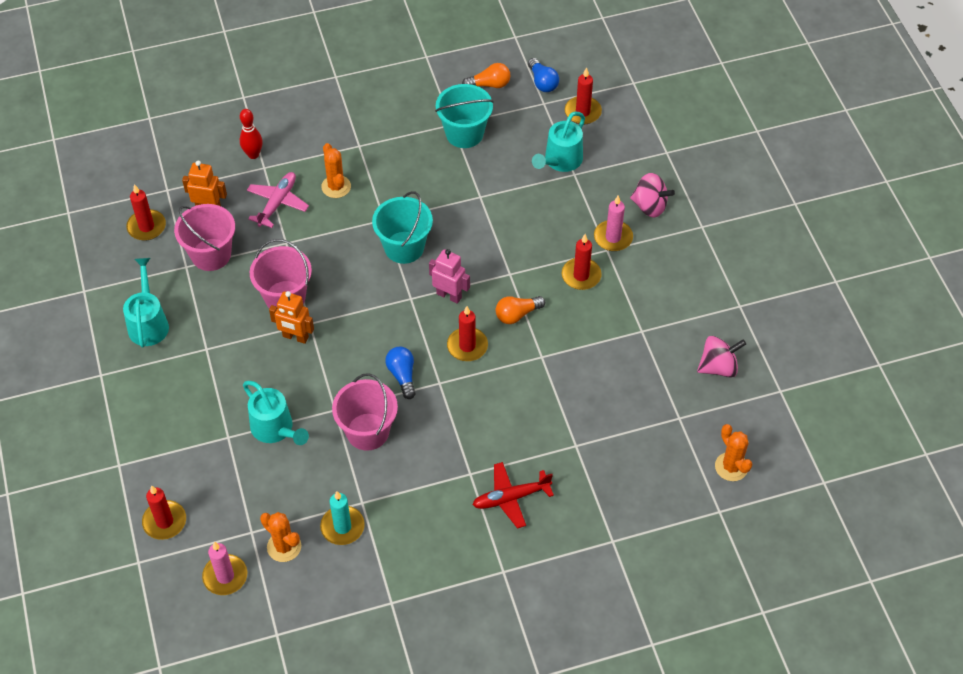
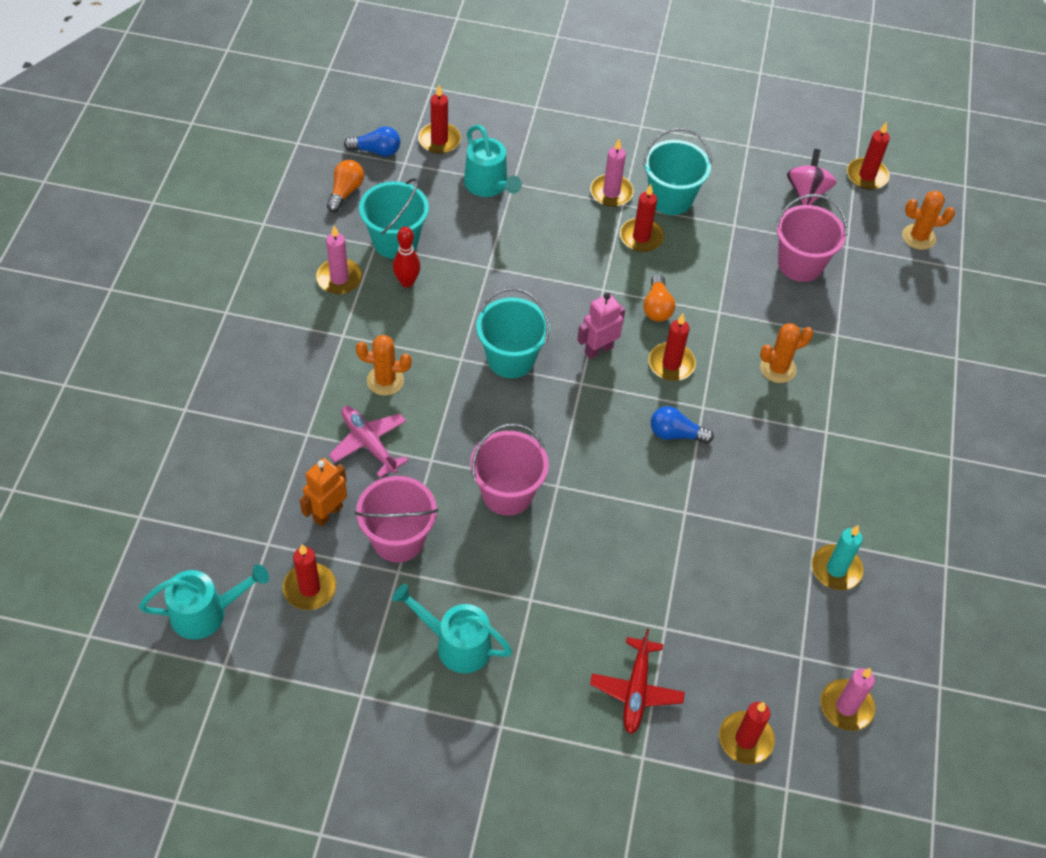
camera: 65 degrees left, 0 degrees up
red bowling pin [240,109,263,159] -> red bowling pin moved to [393,227,421,288]
turquoise watering can [243,381,309,445] -> turquoise watering can moved to [139,564,269,640]
orange cactus [260,512,301,562] -> orange cactus moved to [760,323,813,383]
orange robot [269,291,314,344] -> none
pink bucket [332,373,398,451] -> pink bucket moved to [775,194,847,282]
red plane [472,462,554,529] -> red plane moved to [590,629,685,734]
pink spinning top [630,173,675,217] -> none
none -> pink candle [316,226,362,294]
none -> turquoise bucket [643,128,712,215]
none -> red candle [847,122,890,190]

